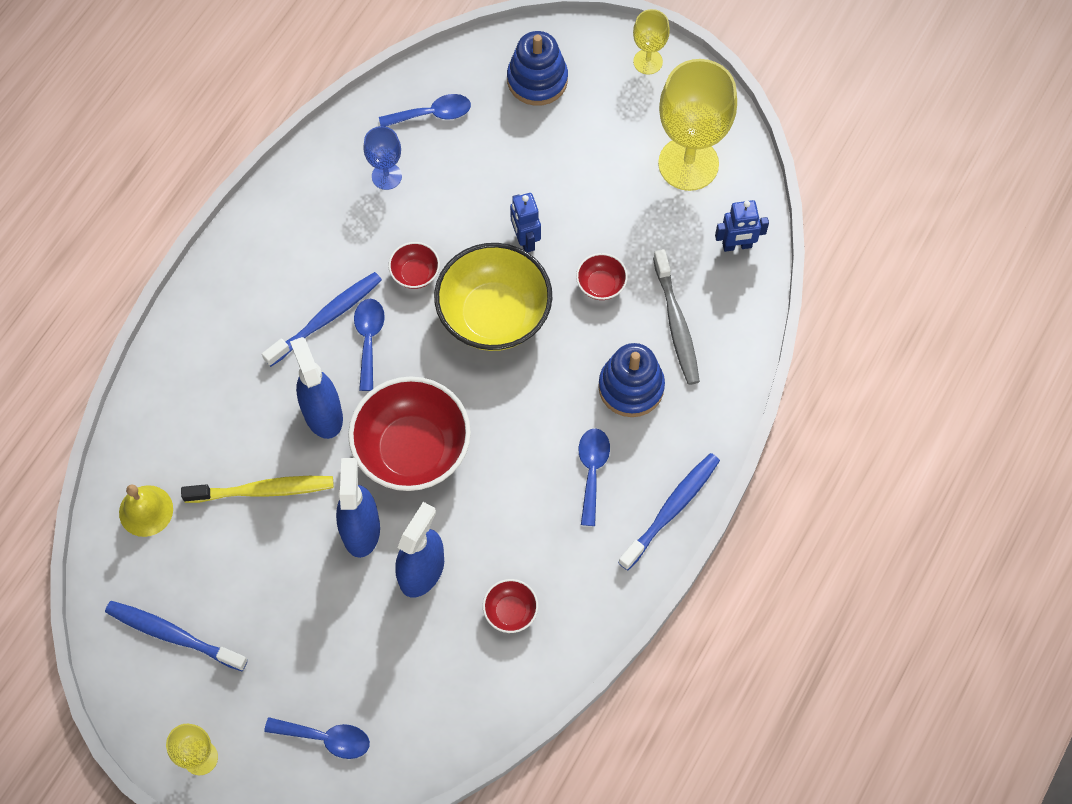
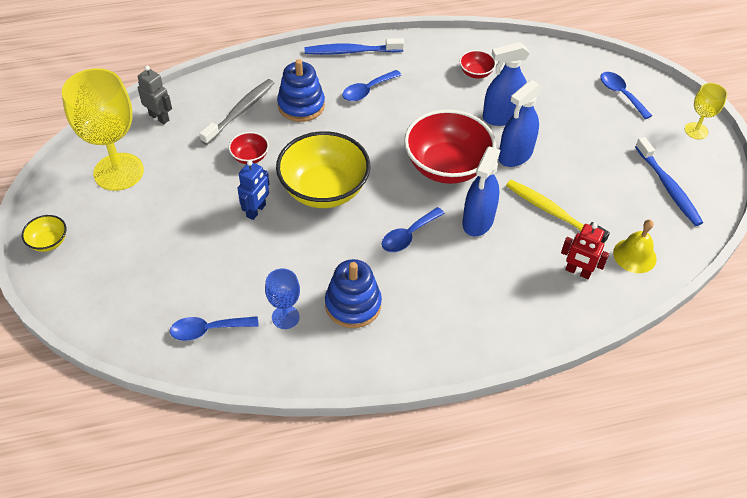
camera: 135 degrees left, 15 degrees down
blue toothbrush [262,272,382,367] -> none
blue spoon [379,94,471,127] -> blue spoon turned 45 degrees counterclockwise [170,316,259,341]
red bowl [388,242,440,289] -> none
blue stacking toy [507,31,568,106] -> blue stacking toy moved to [325,259,382,328]
yellow goblet [633,9,670,75] -> yellow bowl [22,215,66,252]
blue robot [715,200,769,252] -> grey robot [138,66,172,124]
none -> red robot [561,223,609,279]

